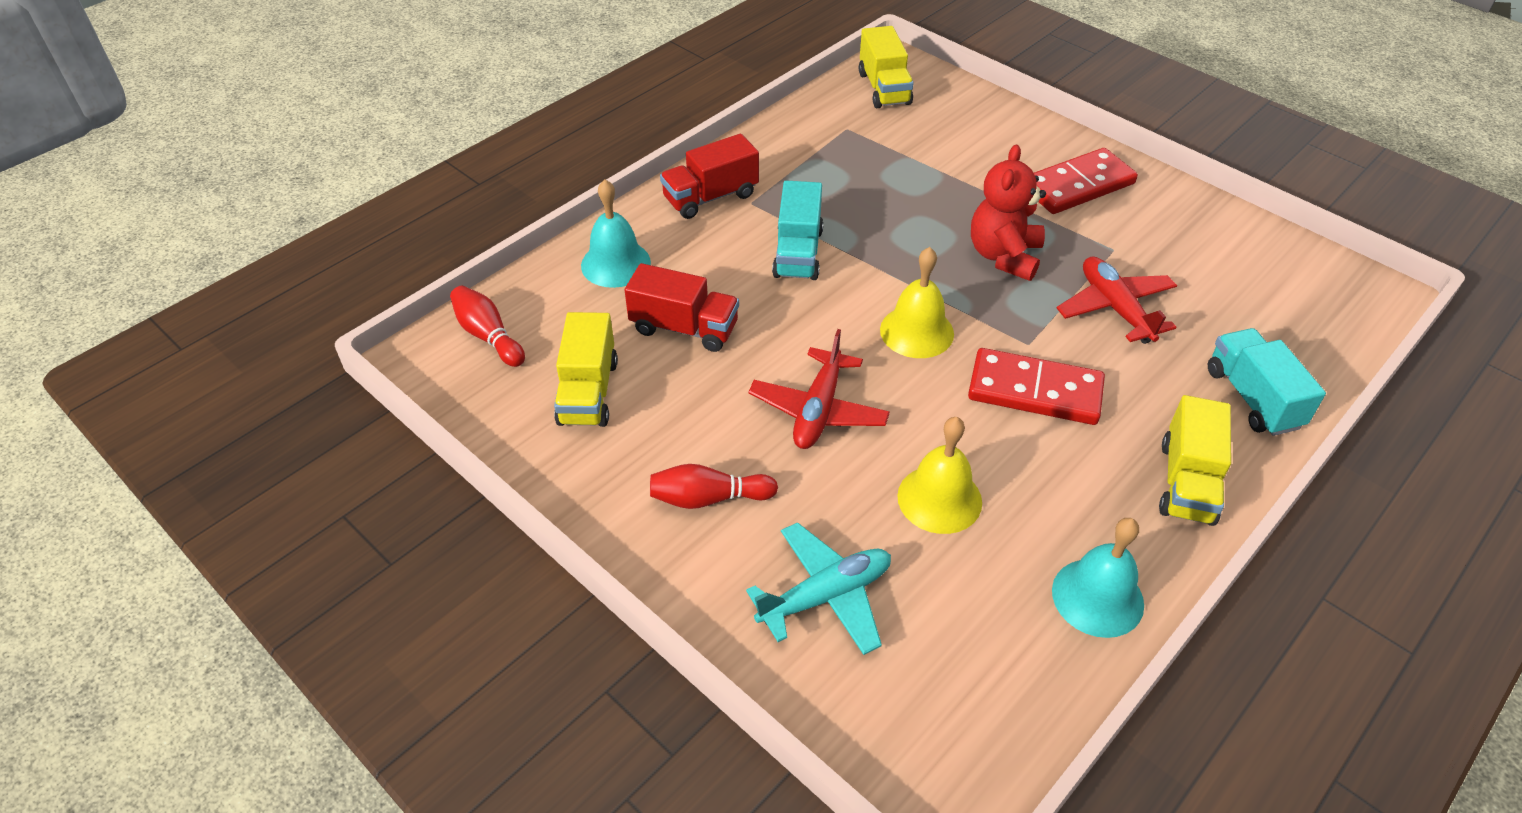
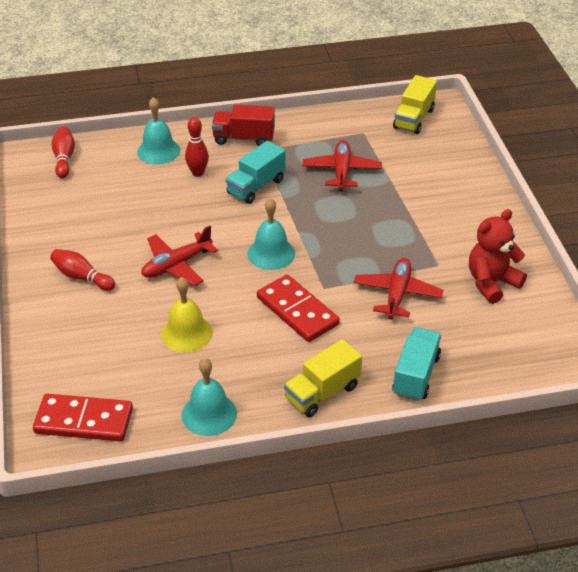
camera: 35 degrees right, 5 degrees down
yellow truck [554,312,618,427] -> none
red truck [625,263,739,352] -> none
turquoise plane [746,522,891,655] -> none
yellow bell [880,247,954,358] -> turquoise bell [247,198,295,270]
red teddy bear [971,145,1046,281] -> red teddy bear moved to [469,209,527,304]
red domino [1034,148,1138,214] -> red domino moved to [33,394,133,442]
none -> red bowling pin [185,117,209,177]
none -> red plane [303,140,382,192]

